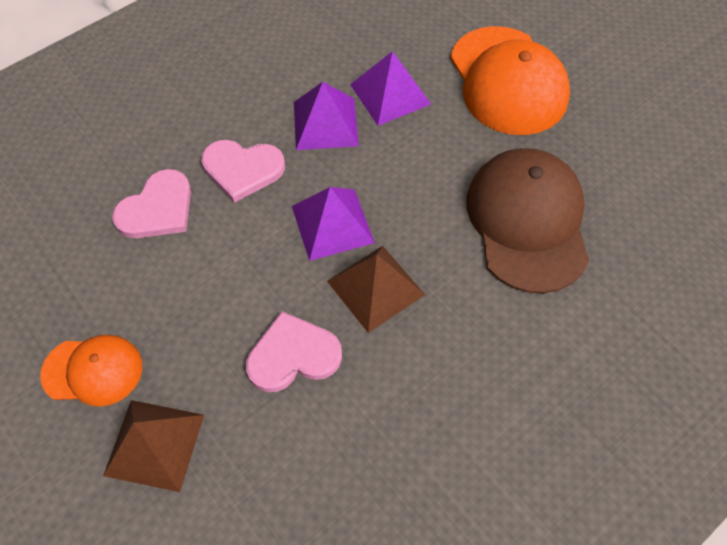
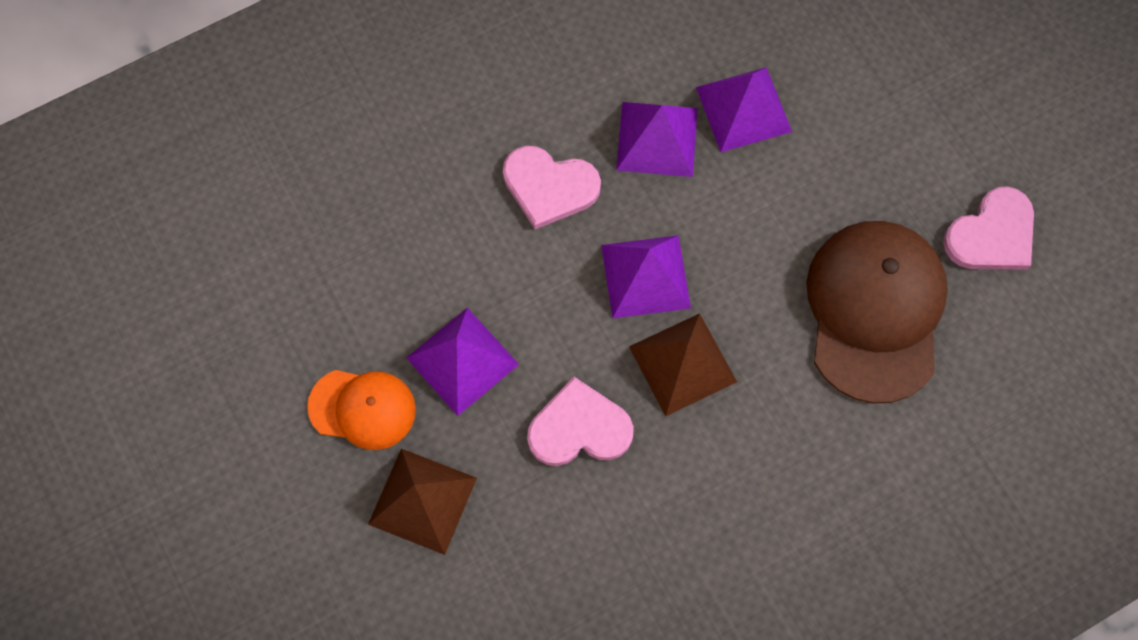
camera: 10 degrees right, 10 degrees up
pink heart [112,169,191,238] -> pink heart moved to [943,186,1034,270]
orange cap [450,26,570,135] -> none
none -> purple pyramid [406,308,519,416]

